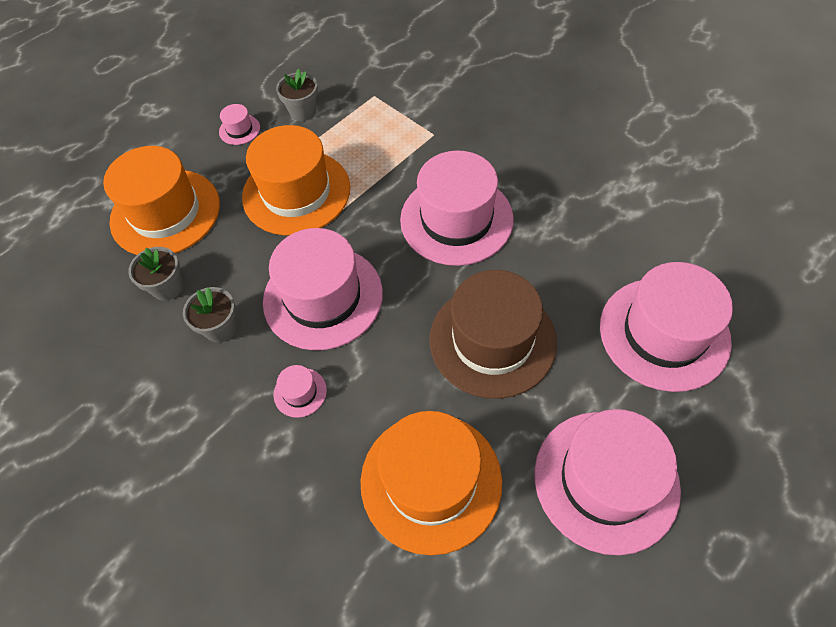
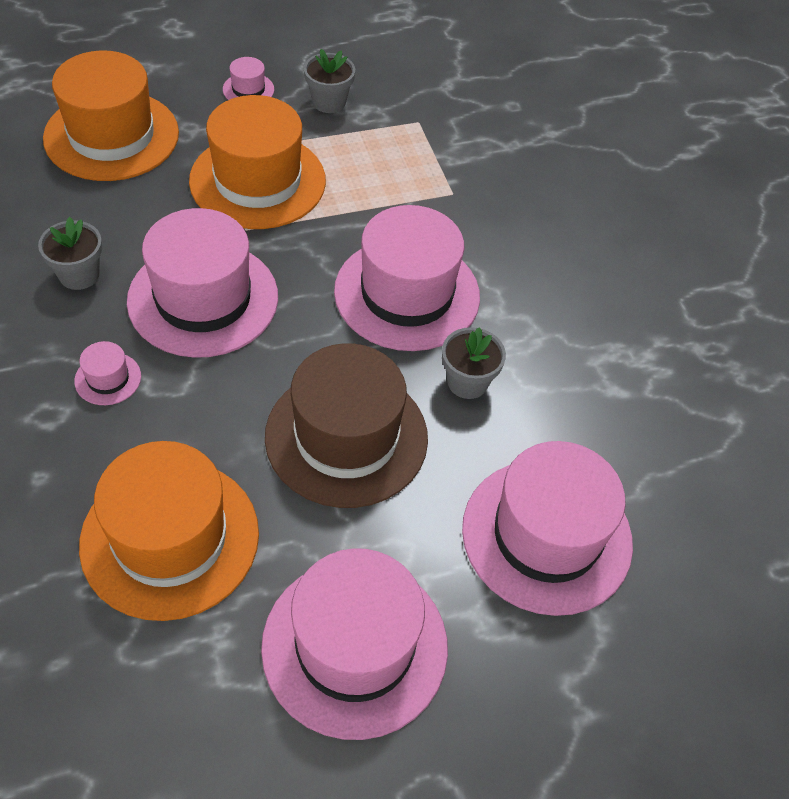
camera: 20 degrees right, 5 degrees down
grey flower pot [128,247,183,301] -> grey flower pot moved to [442,327,506,399]

